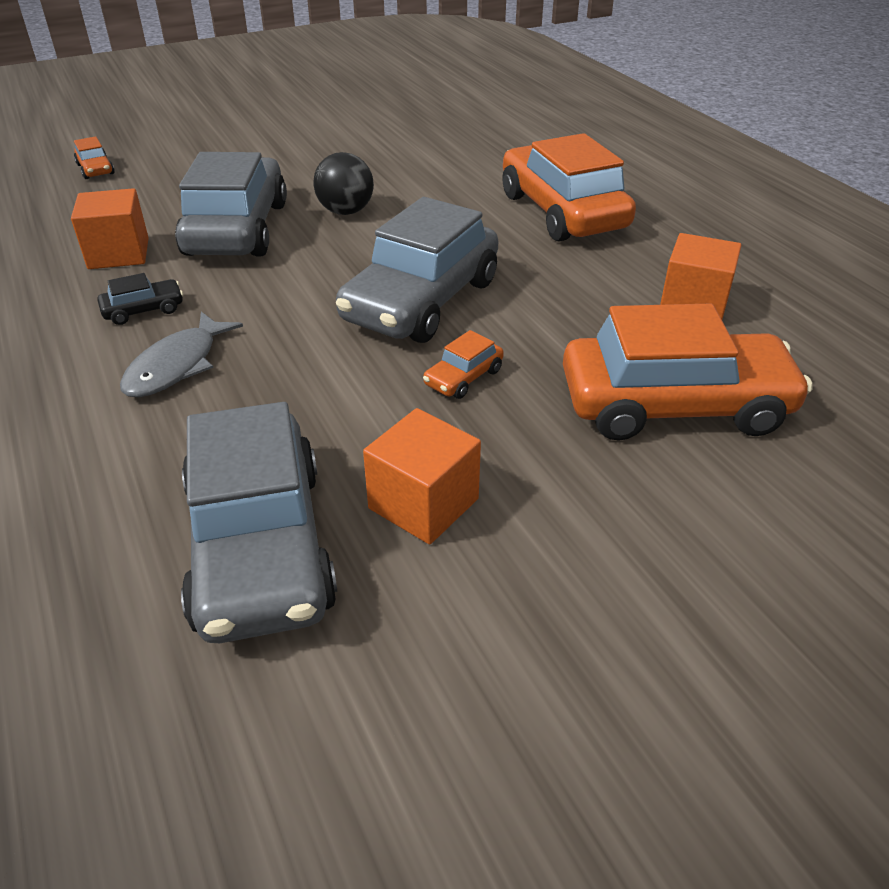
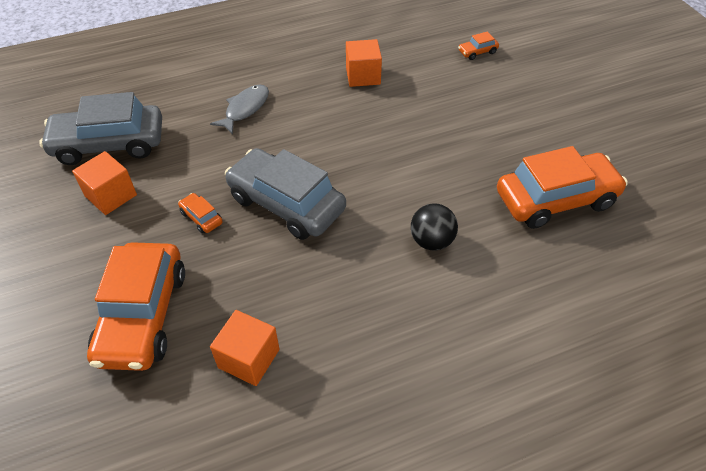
camera: 95 degrees right, 10 degrees up
black car [98,273,183,325] -> none
grey fish [120,312,243,397] -> grey fish turned 90 degrees clockwise [210,84,269,134]
grey car [175,152,287,257] -> none
black ball [313,152,374,215] -> black ball moved to [411,203,458,251]
orange car [502,133,636,242] -> orange car moved to [497,146,628,229]

